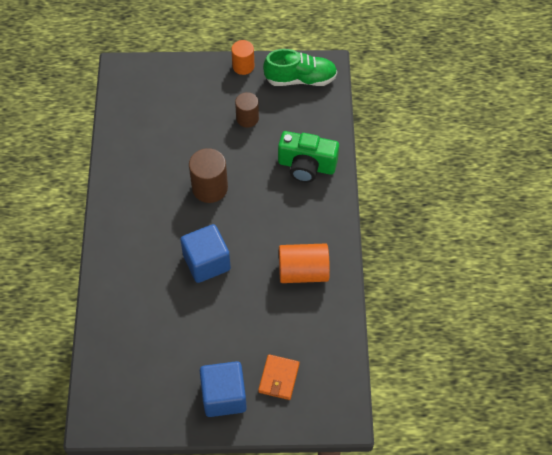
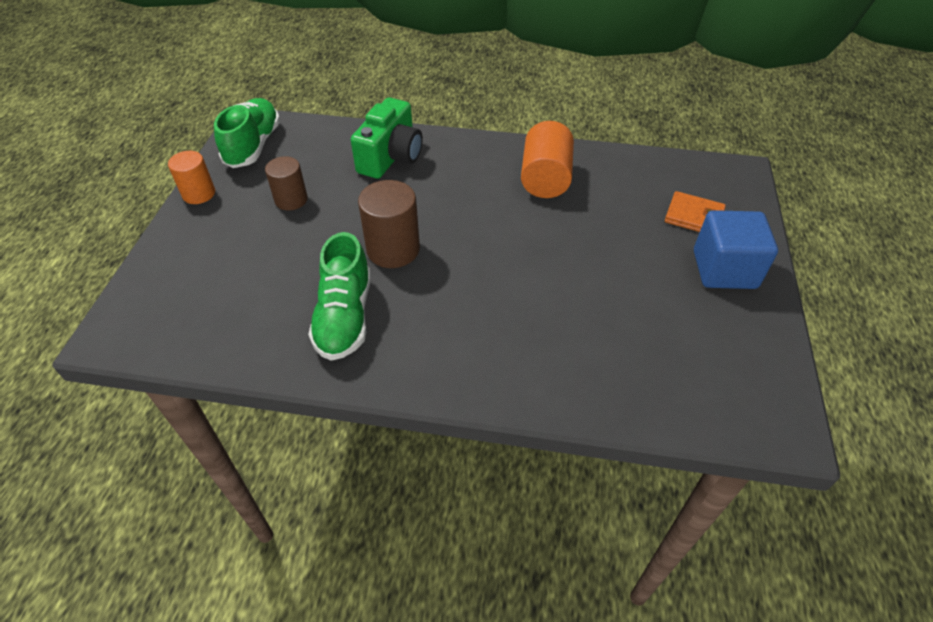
camera: 80 degrees left, 10 degrees down
blue cube [180,224,231,283] -> none
none -> green shoe [308,232,371,361]

